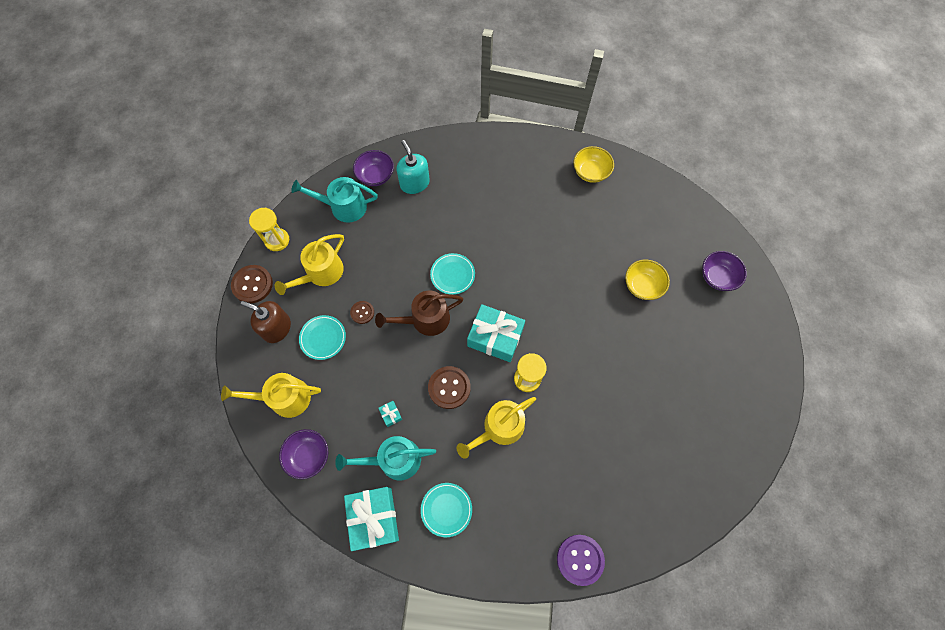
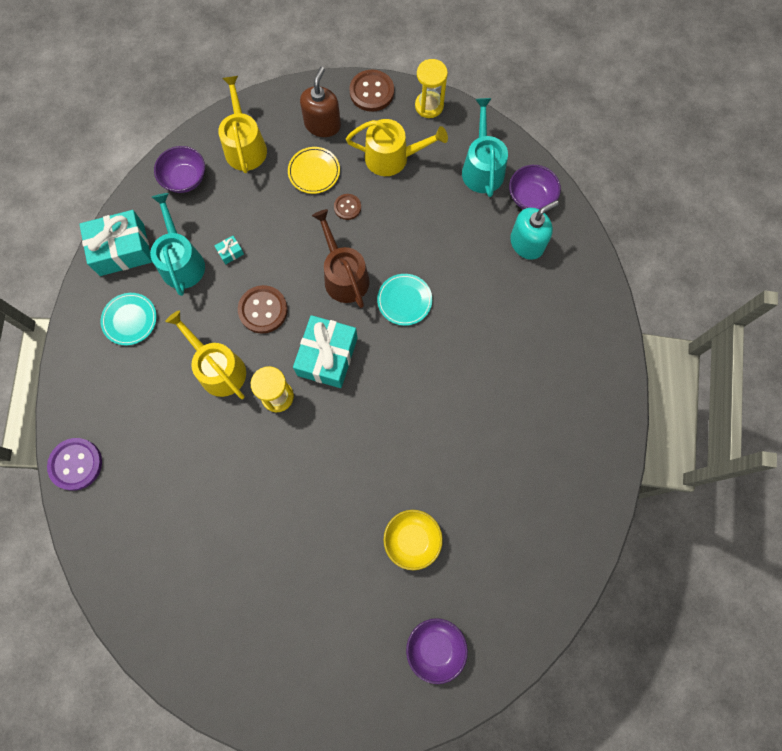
camera: 85 degrees right, 5 degrees up
yellow watering can [275,234,344,295] -> yellow watering can turned 150 degrees clockwise [346,119,448,176]
turquoise plate [299,315,346,360] -> yellow plate [288,147,340,194]
yellow bowl [574,146,614,183] -> none

